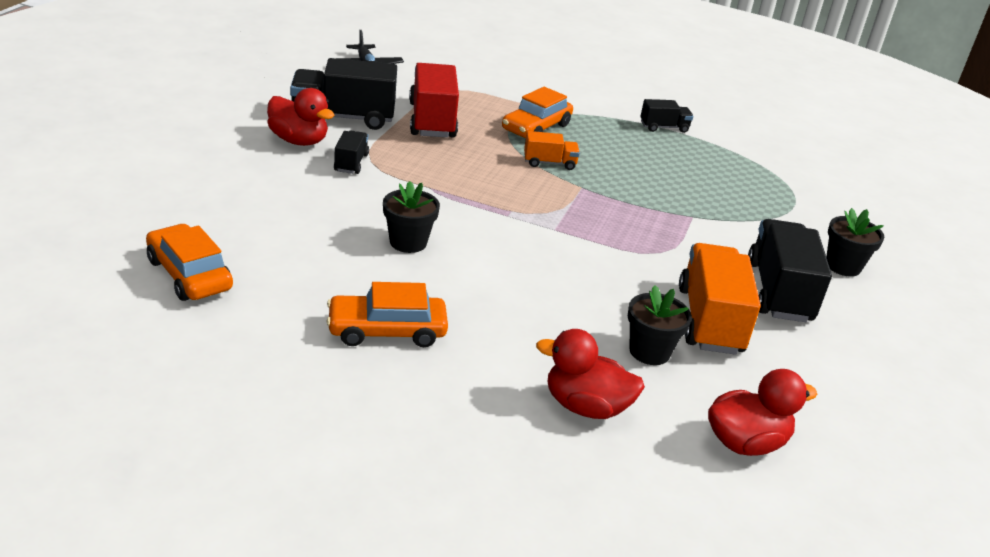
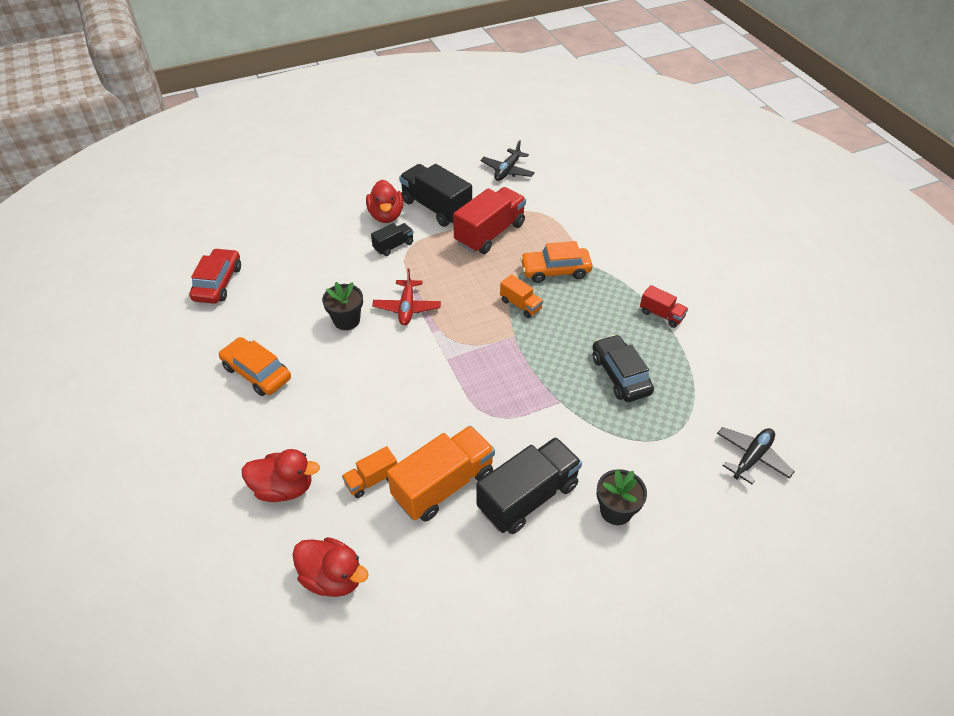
camera: 50 degrees right, 15 degrees up
orange car [146,224,233,301] -> red car [189,248,241,304]
red duck [536,329,645,419] -> red duck turned 120 degrees clockwise [242,449,320,502]
black flower pot [628,285,692,365] -> orange truck [342,446,397,498]
black truck [640,99,693,133] -> red truck [640,285,688,328]
none -> red plane [372,268,441,325]
none -> black car [592,335,654,402]
none -> black plane [717,427,795,484]

